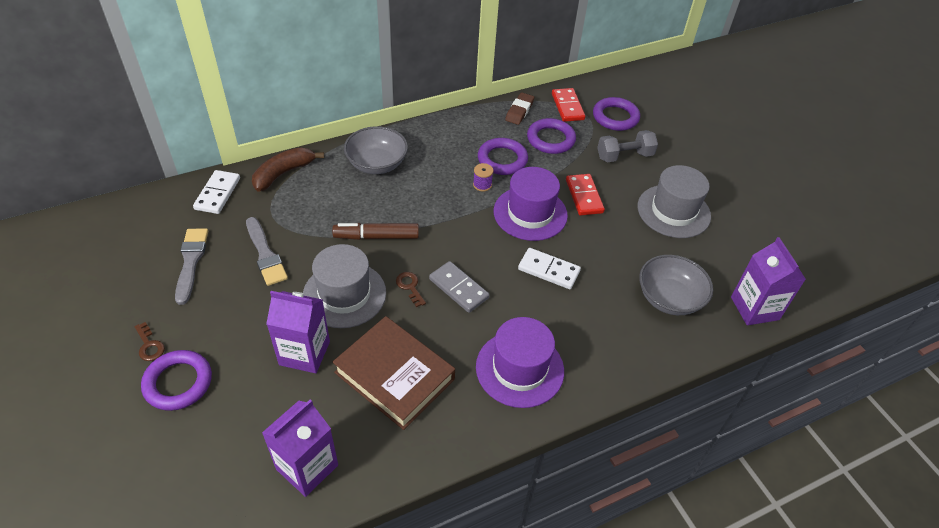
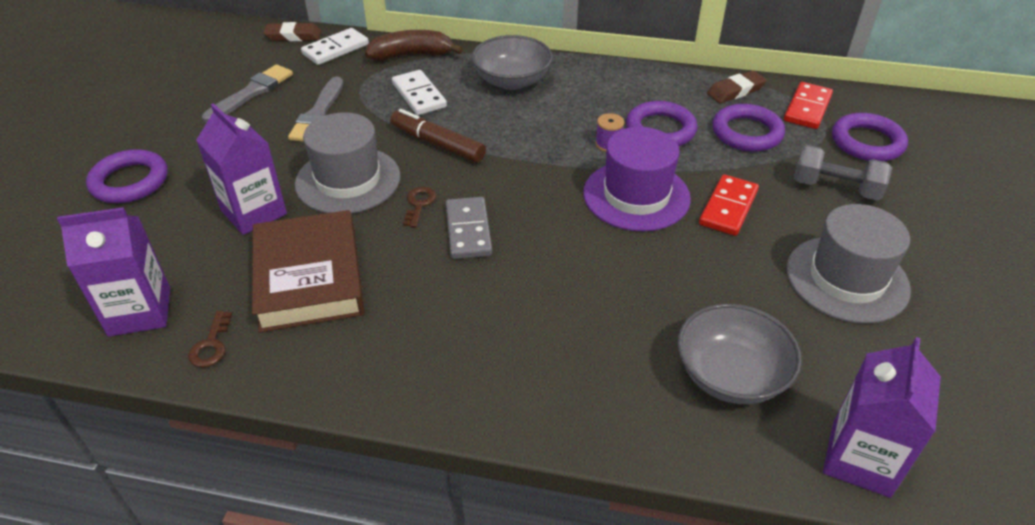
camera: 40 degrees right, 5 degrees down
brown key [135,322,165,361] -> brown key moved to [188,311,232,367]
purple hat [476,317,564,408] -> none
white domino [518,248,581,289] -> white domino moved to [392,70,447,115]
none -> brown eraser [264,22,321,41]

